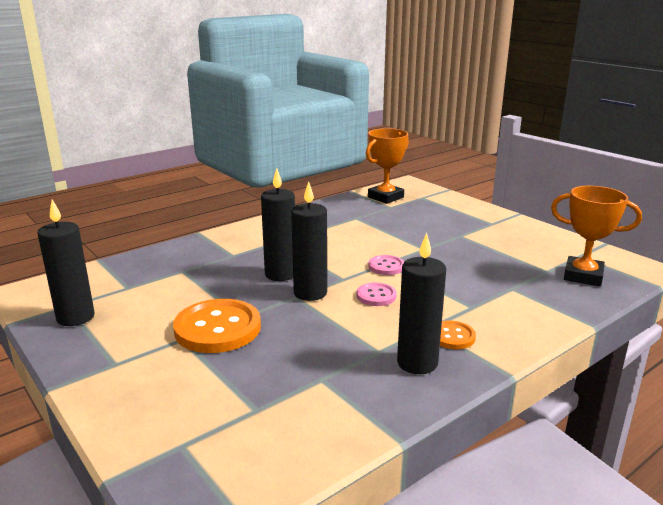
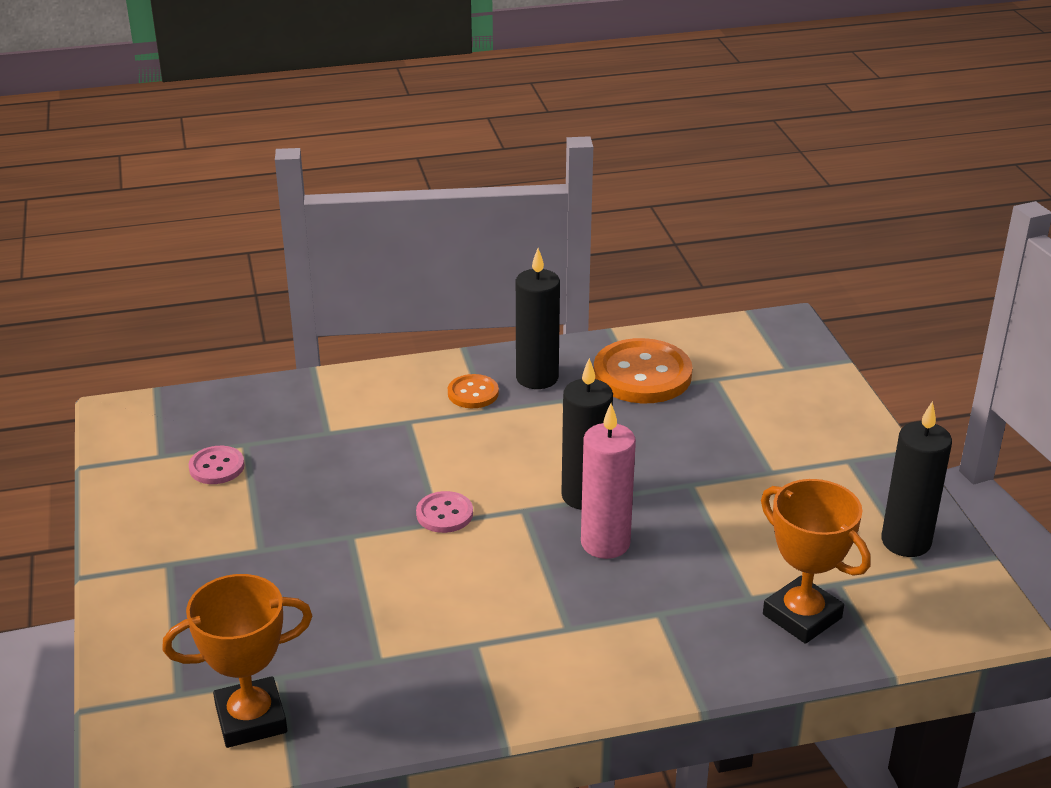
camera: 155 degrees left, 10 degrees up
orange button [173,299,261,353] -> orange button moved to [594,338,693,403]
black candle [261,168,295,281] -> pink candle [581,404,636,559]
pink button [357,283,397,306] -> pink button moved to [188,446,244,484]
orange trophy [551,186,642,286] -> orange trophy moved to [761,479,871,644]

